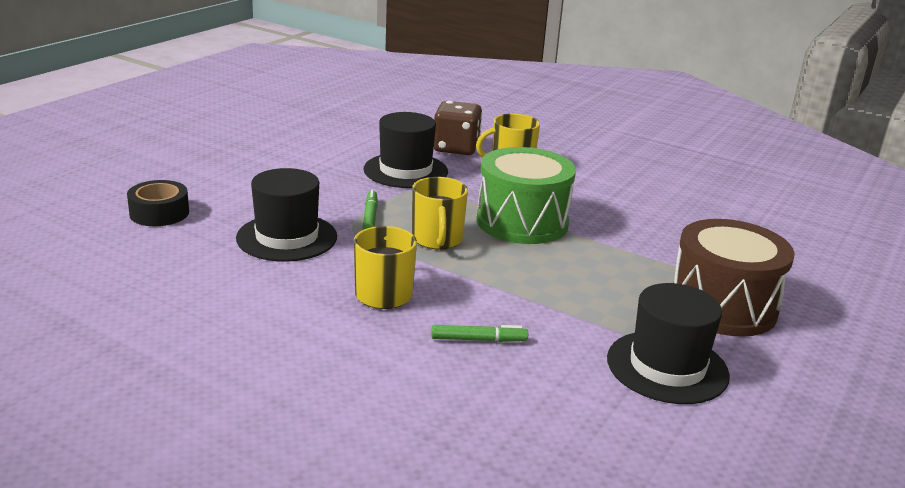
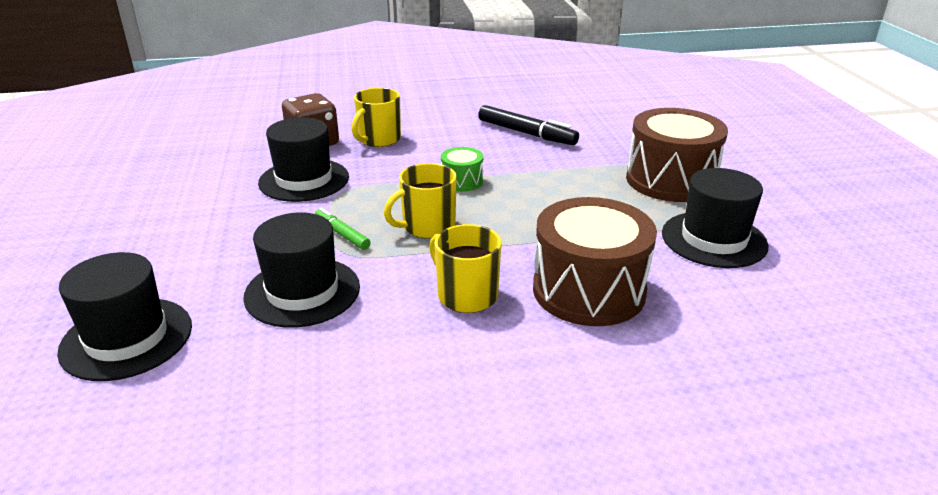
camera: 40 degrees left, 5 degrees up
black tape [127,180,189,226] -> black hat [57,252,192,381]
yellow mug [412,177,468,250] -> yellow mug turned 105 degrees clockwise [384,163,457,239]
green marker [432,325,528,342] -> brown drum [533,197,657,326]
green drum [477,147,576,244] -> green drum [441,147,483,192], size x0.48
none -> black marker [478,105,579,145]

